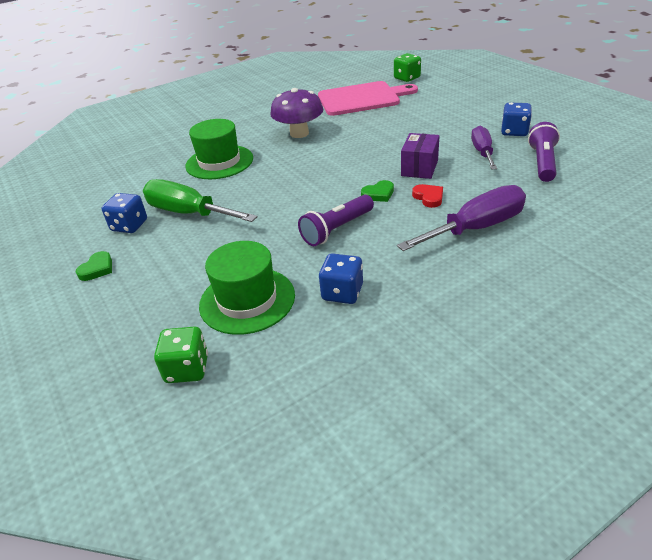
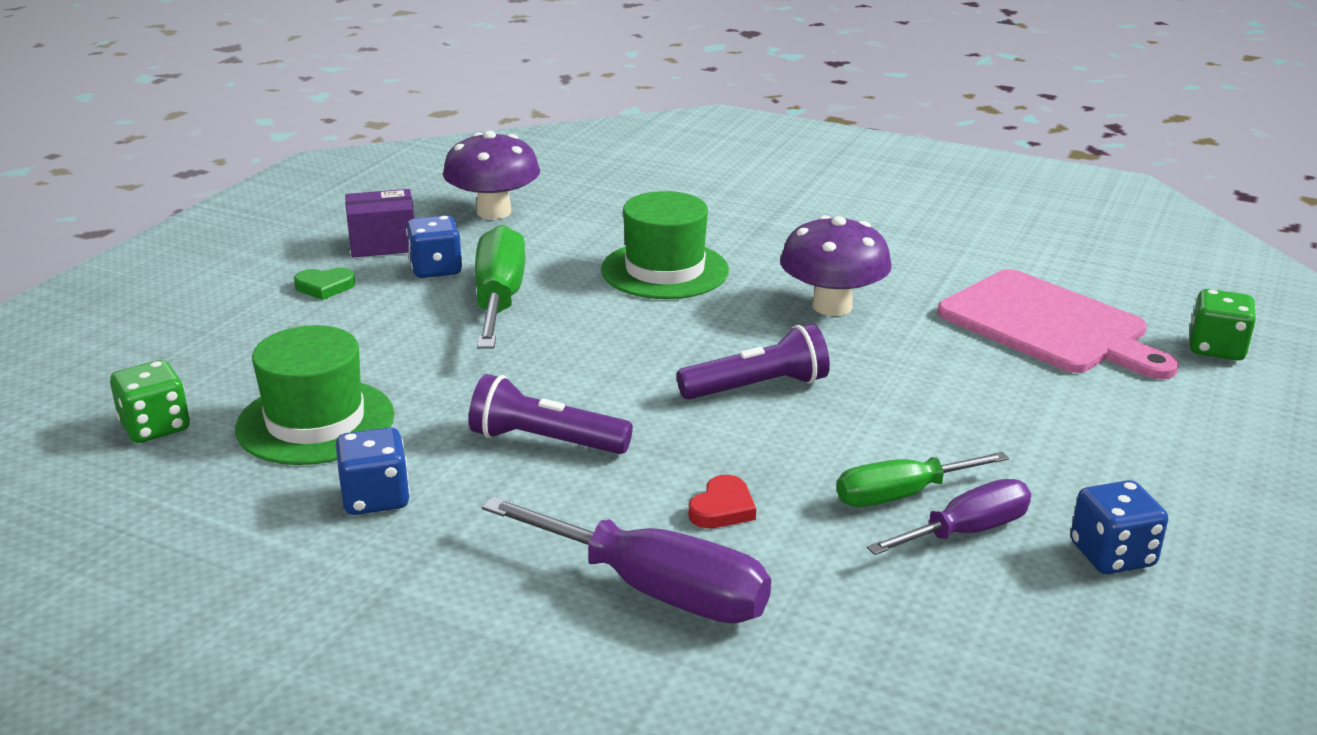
camera: 55 degrees right, 10 degrees down
green heart [361,180,394,202] -> none
purple box [401,133,439,179] -> purple box moved to [345,189,415,257]
purple flashlight [528,122,560,182] -> purple flashlight moved to [677,323,830,400]
none -> purple mushroom [443,131,540,219]
none -> green screwdriver [836,452,1009,507]

